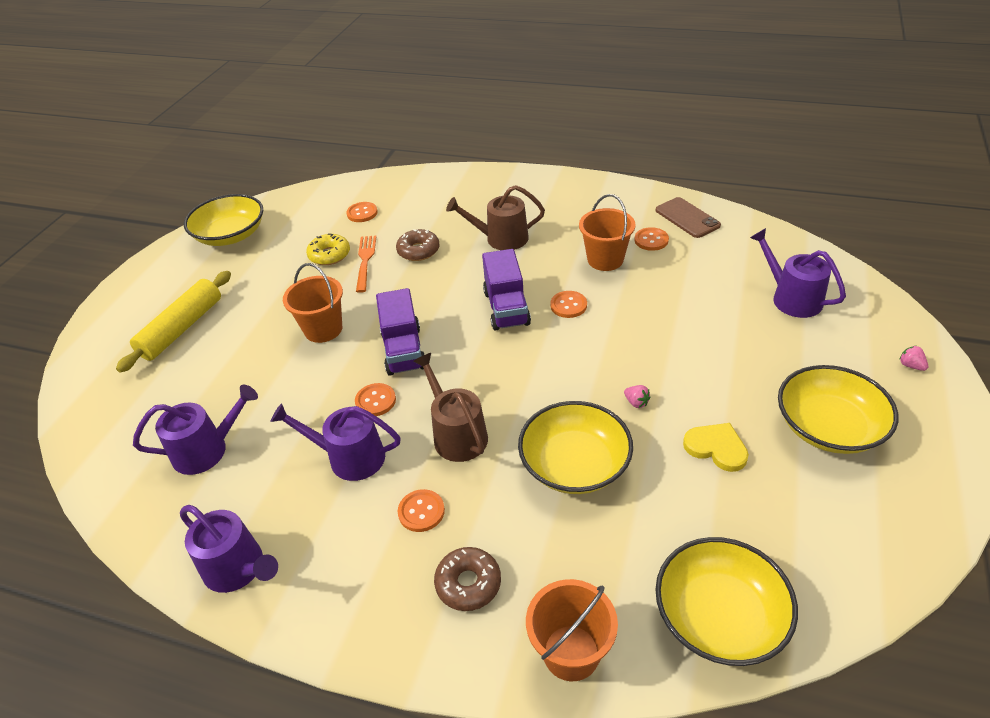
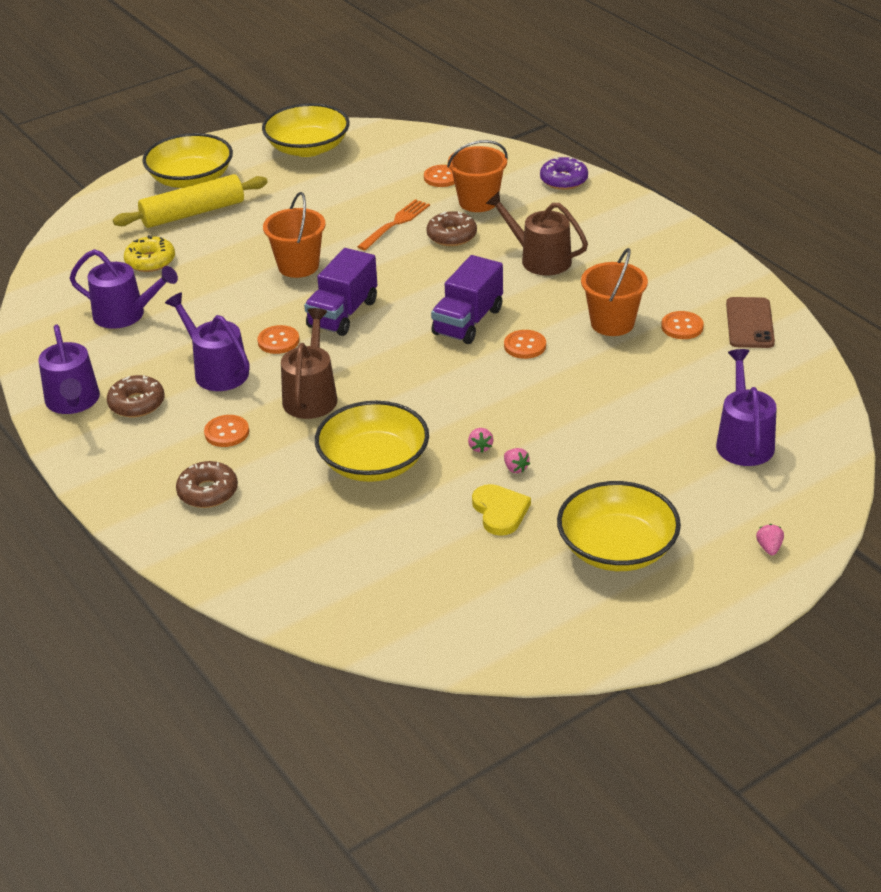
camera: 35 degrees right, 5 degrees down
yellow donut [306,234,350,265] -> yellow donut moved to [124,235,175,272]
orange bucket [526,579,618,681] -> orange bucket moved to [447,140,508,212]
yellow bowl [655,537,798,666] -> yellow bowl moved to [143,133,233,188]
none -> brown donut [107,375,165,417]
none -> pink strawberry [504,448,530,473]
none -> purple donut [540,157,588,190]

